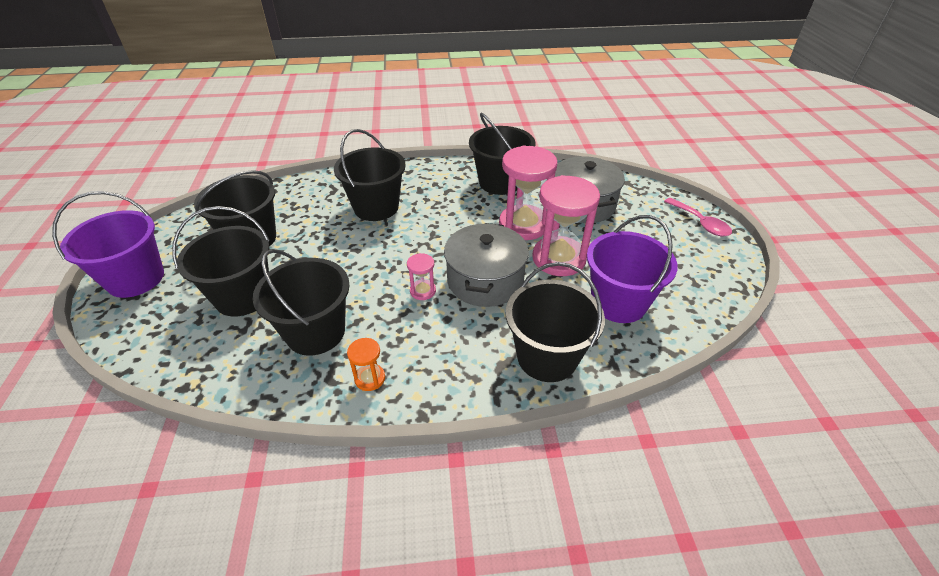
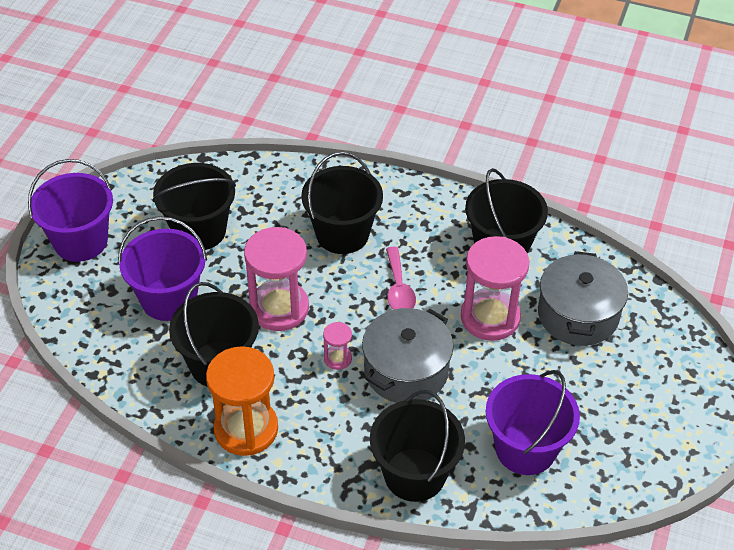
camera: 25 degrees right, 5 degrees up
black bucket [172,206,270,317] -> purple bucket [118,216,207,321]
orange hourglass [347,338,385,391] -> orange hourglass [206,346,278,456], size x2.18
pink hourglass [532,175,600,276] -> pink hourglass moved to [244,227,309,331]
pink spoon [664,198,732,236] -> pink spoon moved to [386,247,416,310]

